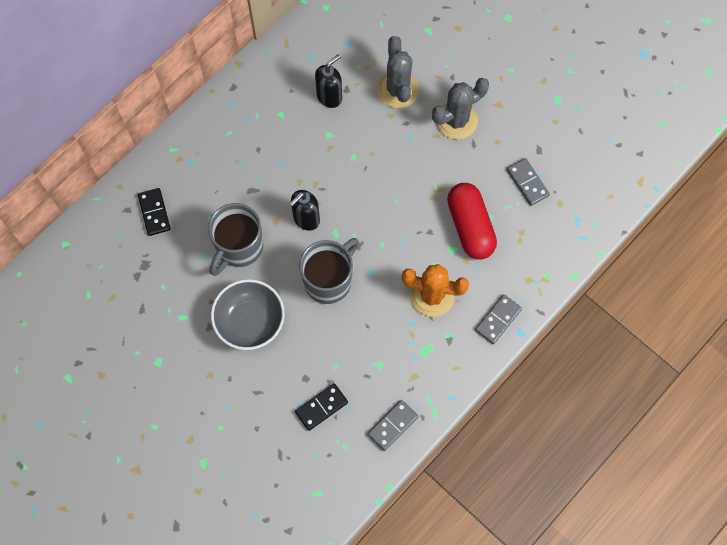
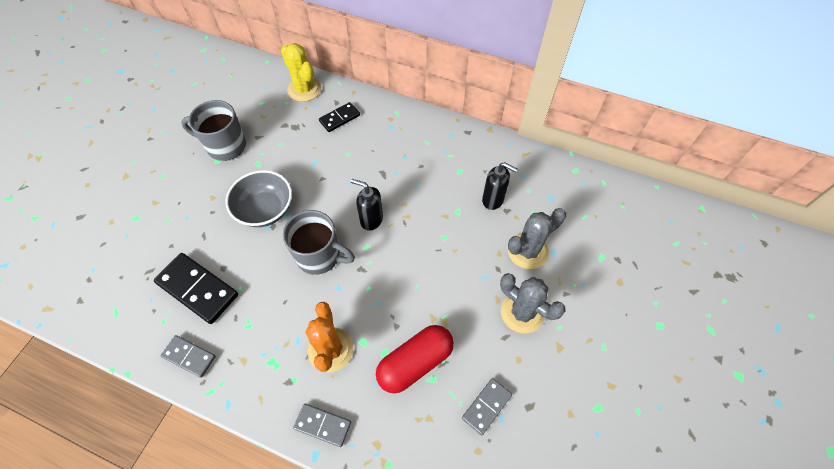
camera: 70 degrees right, 10 degrees down
grey mug [208,203,263,276] -> grey mug moved to [181,100,246,161]
black domino [295,383,348,431] -> black domino [154,253,238,324], size x1.71
none -> yellow cactus [281,43,321,102]

